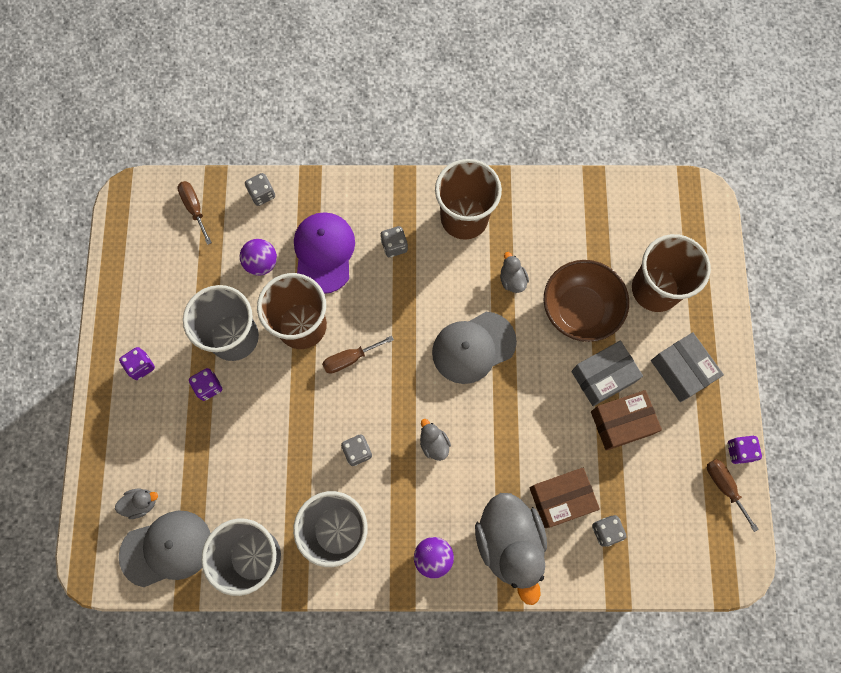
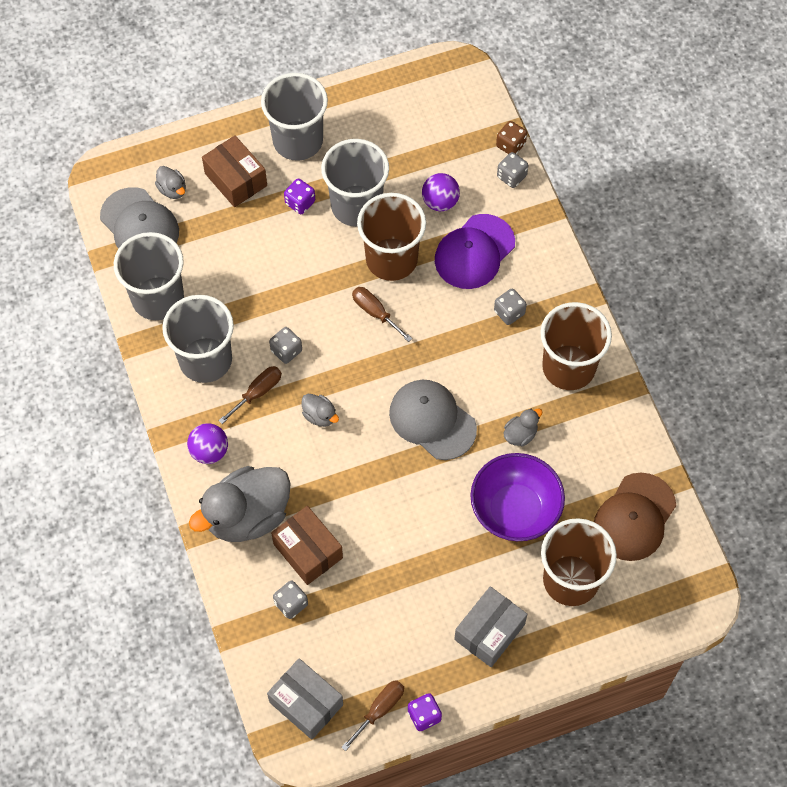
camera: 70 degrees right, 10 degrees down
purple dice [119,347,155,380] -> grey cup [261,73,328,161]
brown screwdriver [177,181,212,245] -> brown screwdriver moved to [218,366,282,424]
purple cap [294,212,355,294] -> purple cap turned 150 degrees clockwise [435,214,515,289]
grey duck [420,419,451,461] -> grey duck turned 90 degrees clockwise [302,394,339,427]
brown bowl [544,260,629,342] -> purple bowl [470,453,565,541]
grey box [571,341,643,406] -> grey box moved to [267,658,343,740]
brown box [591,390,662,451] -> brown box moved to [202,135,267,207]
none -> brown dice [496,121,527,154]
none -> brown cap [594,473,676,561]

